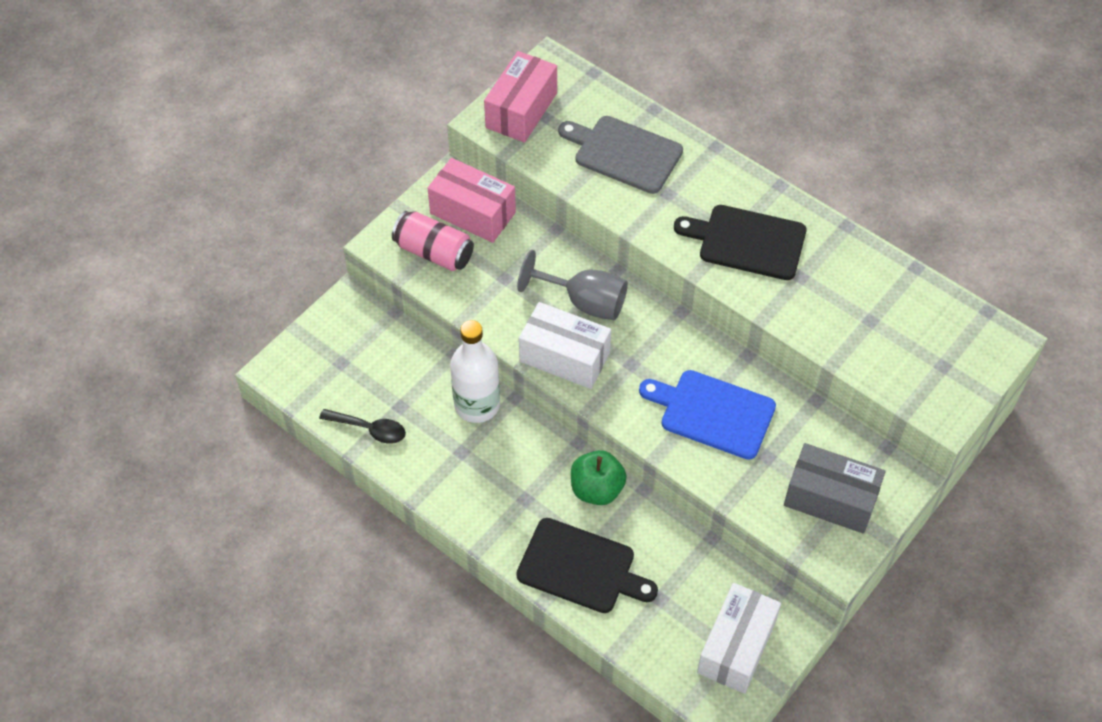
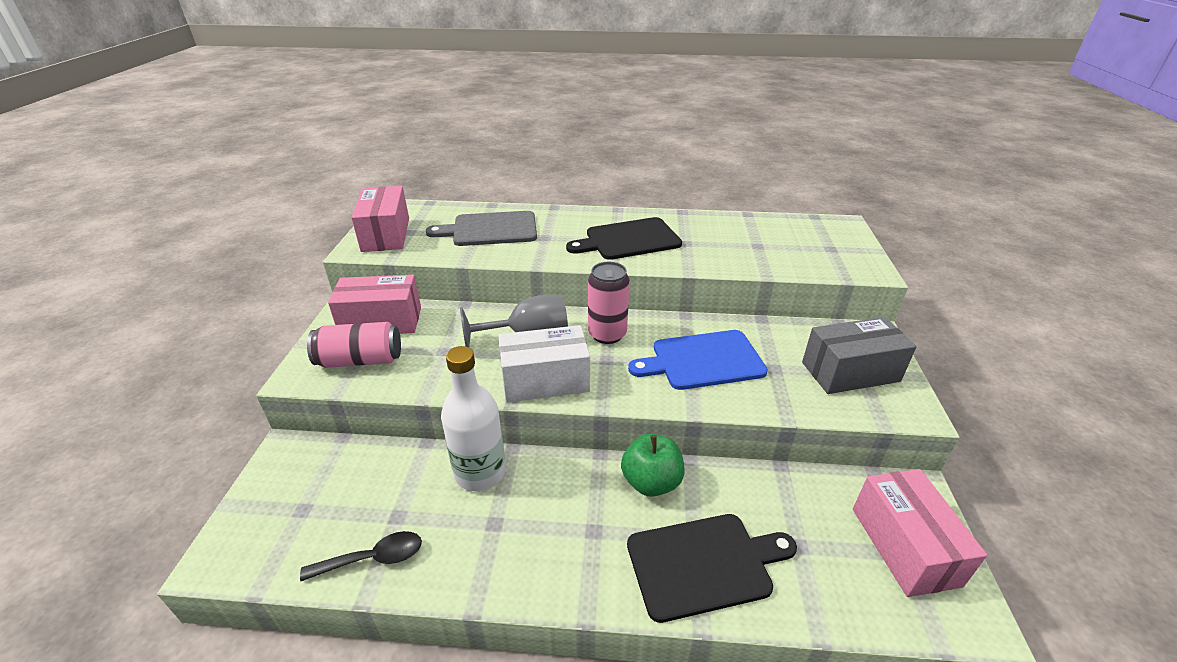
camera: 35 degrees left, 20 degrees down
white box [697,583,781,694] -> pink box [853,469,987,597]
none -> pink can [588,262,630,344]

